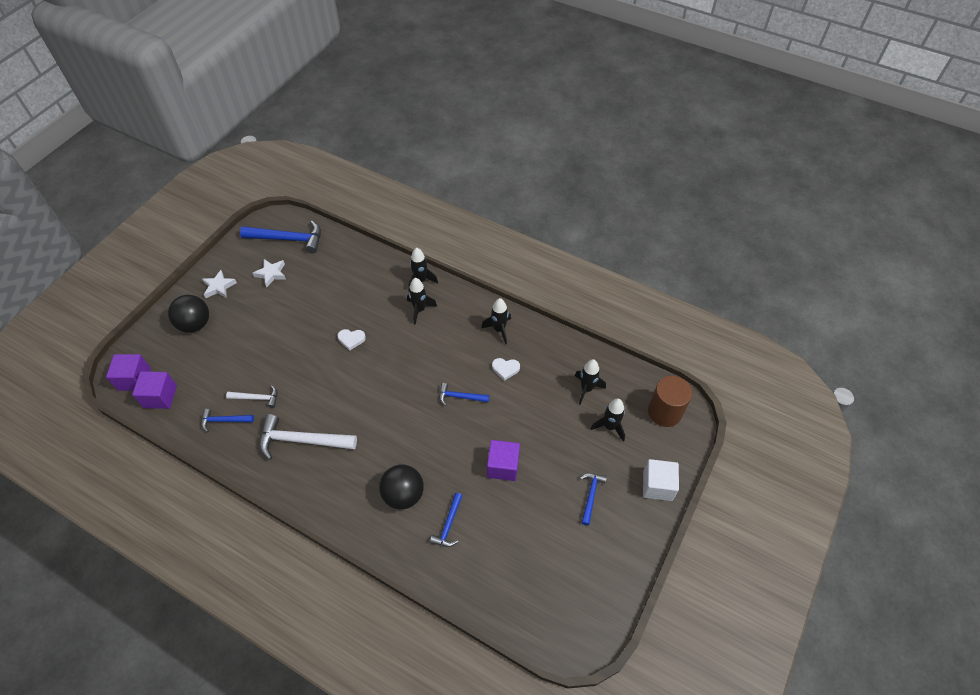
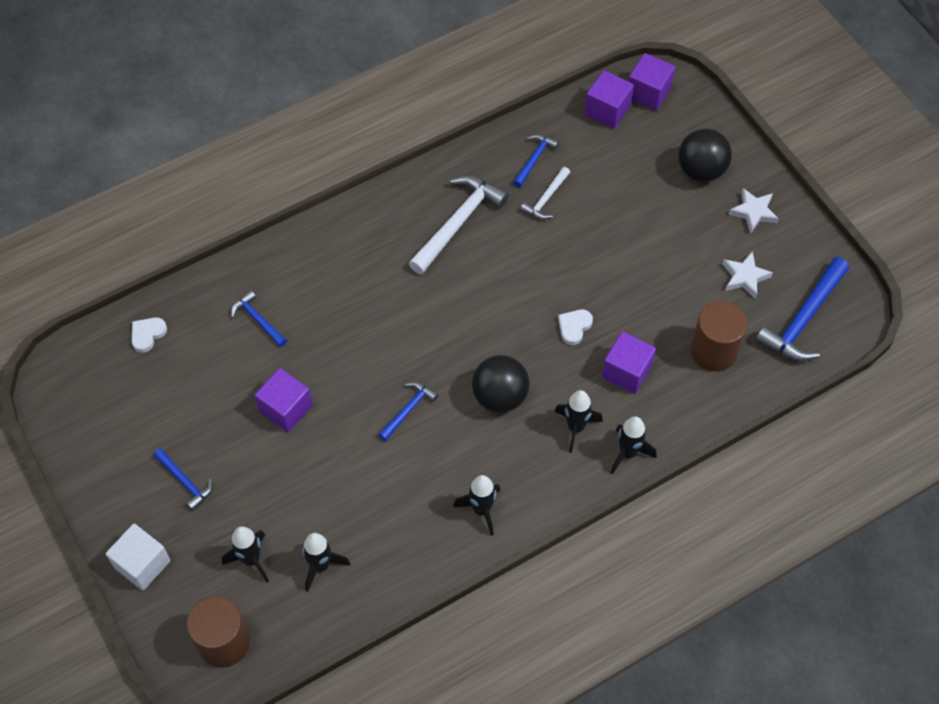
camera: 120 degrees right, 5 degrees up
black ball [379,464,424,509] -> black ball moved to [472,355,529,413]
white heart [492,358,520,381] -> white heart moved to [132,317,167,353]
none -> purple cube [602,331,656,394]
none -> brown cylinder [691,301,747,372]

